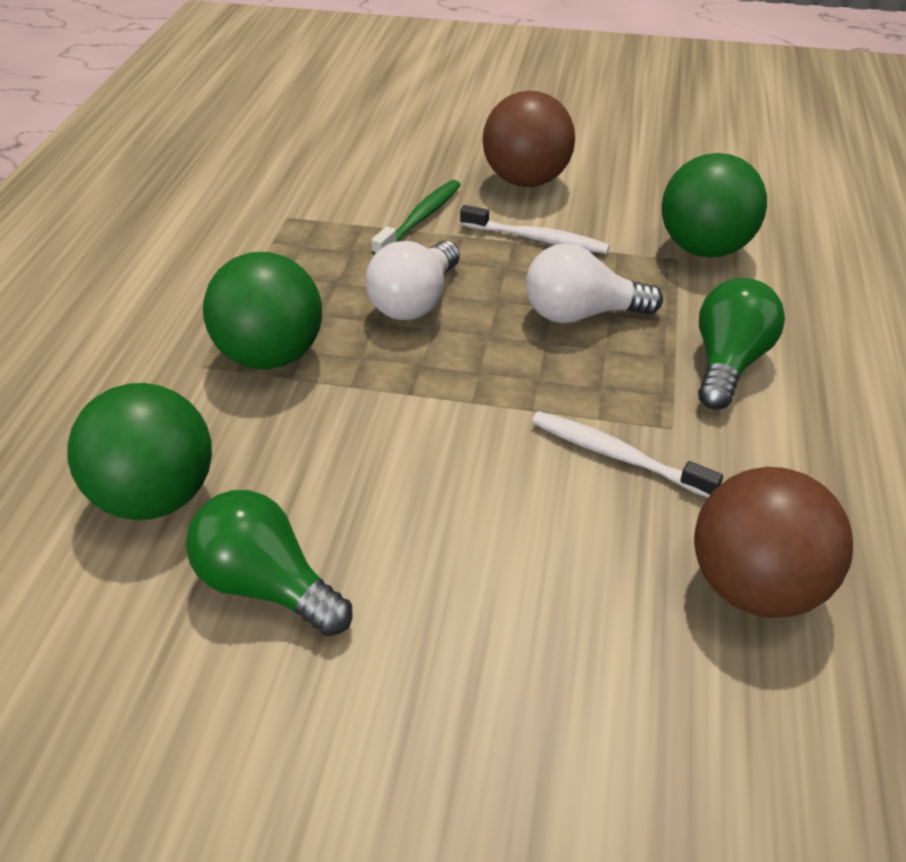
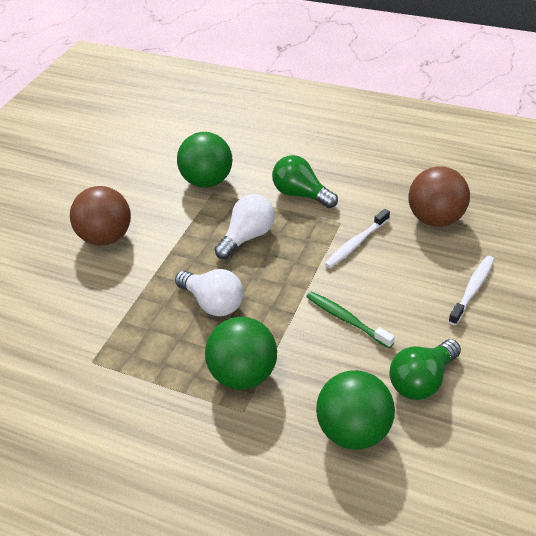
camera: 75 degrees left, 0 degrees up
green toothbrush [371,180,461,255] -> green toothbrush moved to [306,291,395,348]
white toothbrush [460,205,610,254] -> white toothbrush moved to [448,256,494,325]
white light bulb [526,243,663,323] -> white light bulb turned 150 degrees counterclockwise [215,194,275,259]

